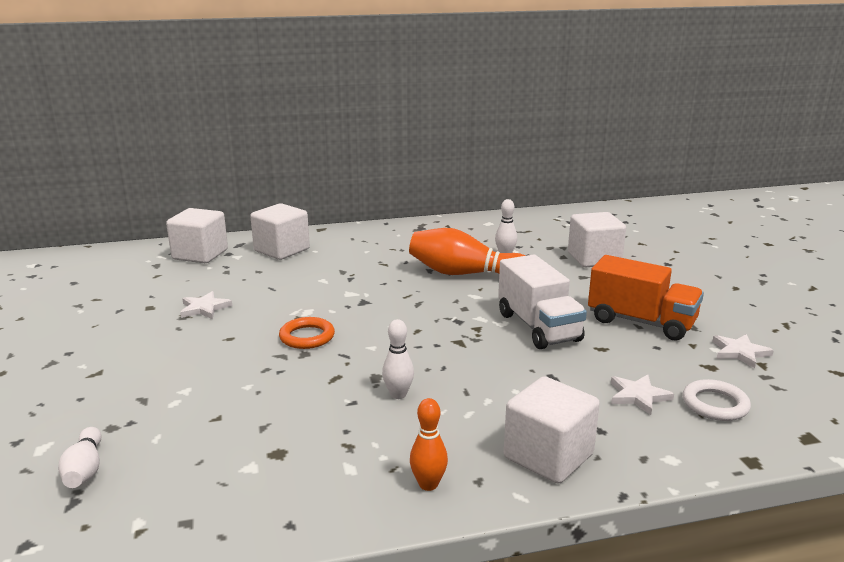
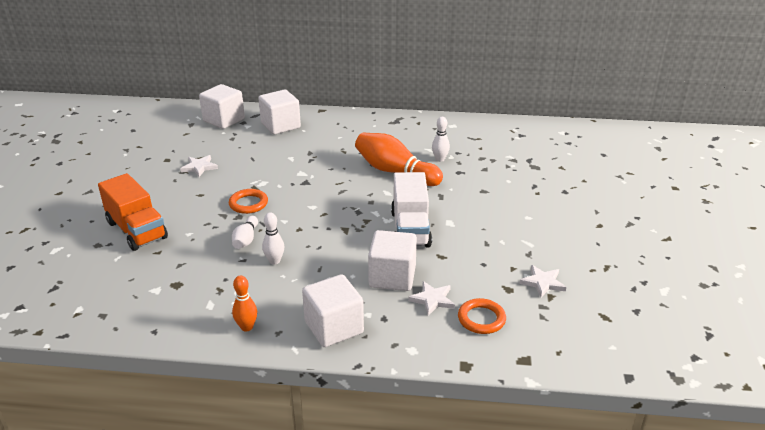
camera: 20 degrees right, 10 degrees up
white bowling pin [58,427,102,488] -> white bowling pin moved to [232,216,258,249]
white cube [568,212,626,267] -> white cube moved to [368,230,417,291]
orange truck [588,255,704,340] -> orange truck moved to [98,173,168,251]
white ring [683,379,751,421] -> orange ring [458,298,506,334]

